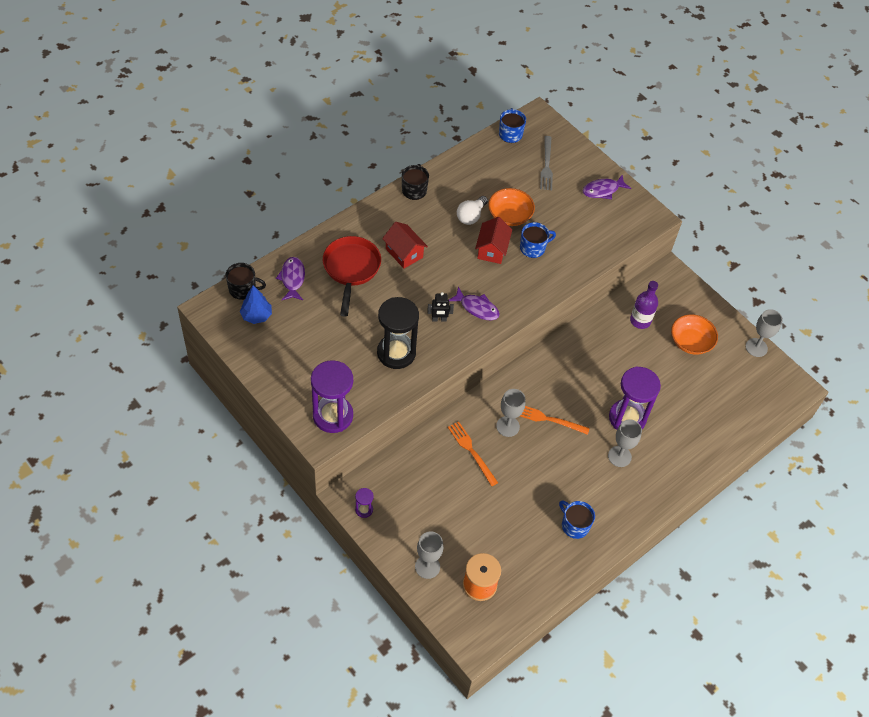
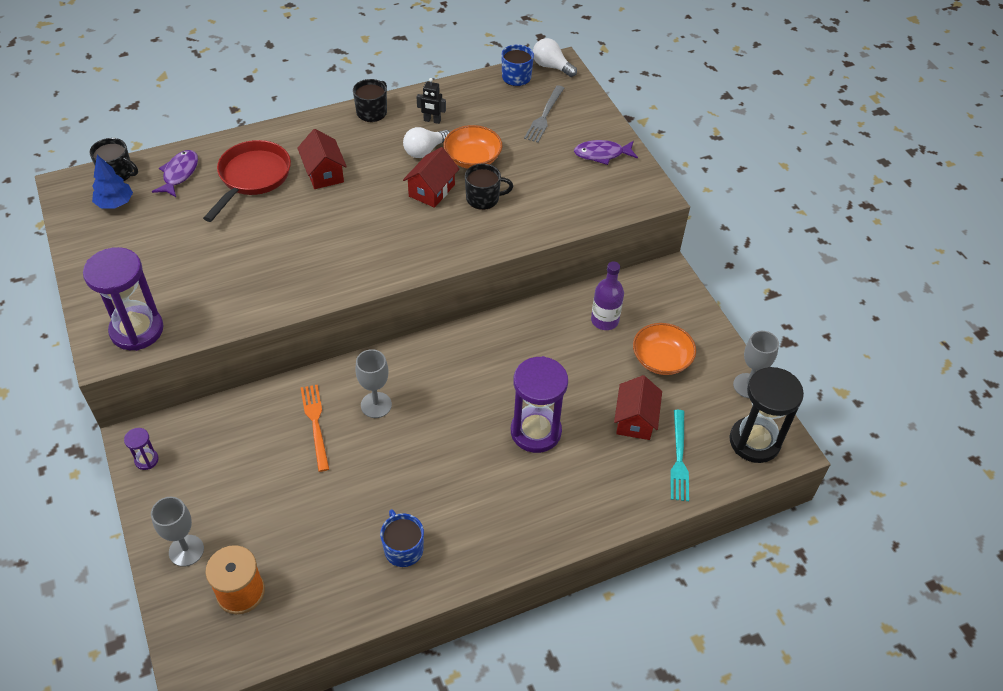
camera: 20 degrees right, 5 degrees down
black hourglass [377,297,419,369] -> black hourglass moved to [729,367,804,463]
black robot [427,292,454,322] -> black robot moved to [417,78,446,124]
purple fish [449,287,500,320] -> none
blue mug [520,222,556,258] -> black mug [465,164,513,210]
orange fork [520,406,590,435] -> none
grey goblet [608,419,642,467] -> none
none -> white light bulb [533,38,577,77]
none -> red house [614,375,662,440]
none -> turquoise fork [670,410,689,501]

